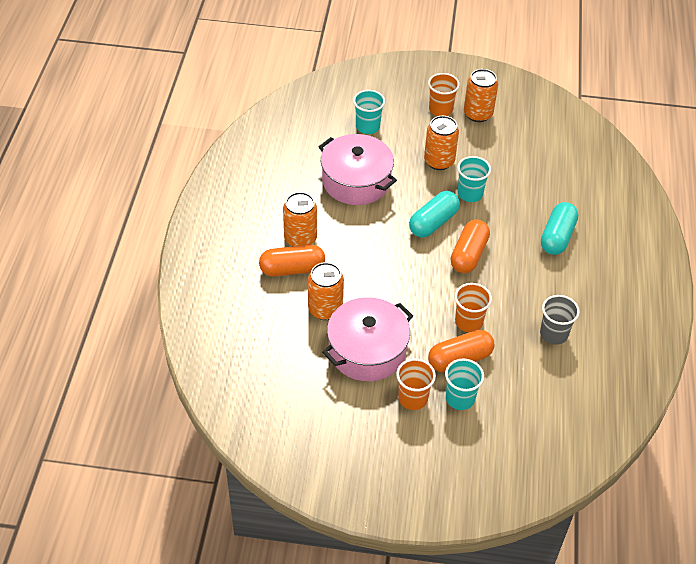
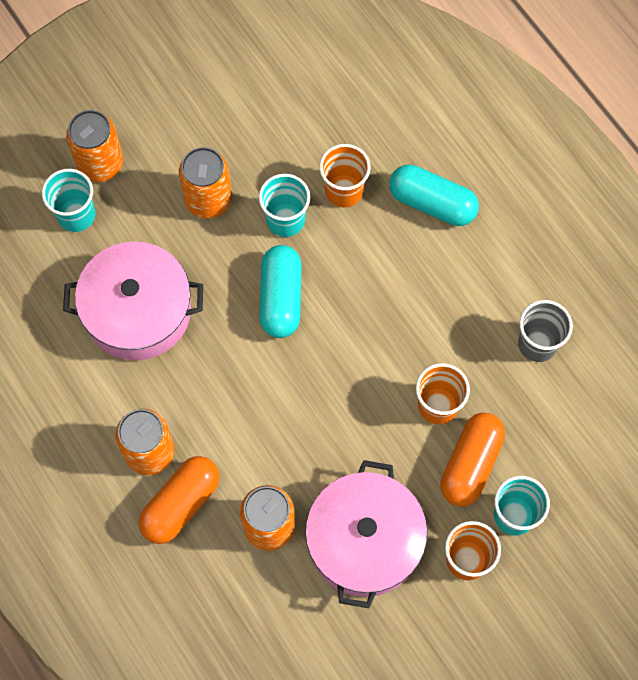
camera: 40 degrees left, 20 degrees up
orange cup [428,73,460,116] -> orange cup moved to [319,144,371,207]
orange capsule [450,219,490,273] -> none
orange can [464,69,498,122] -> orange can moved to [66,110,123,182]
turquoise capsule [541,202,578,255] -> turquoise capsule turned 45 degrees counterclockwise [389,165,479,226]

